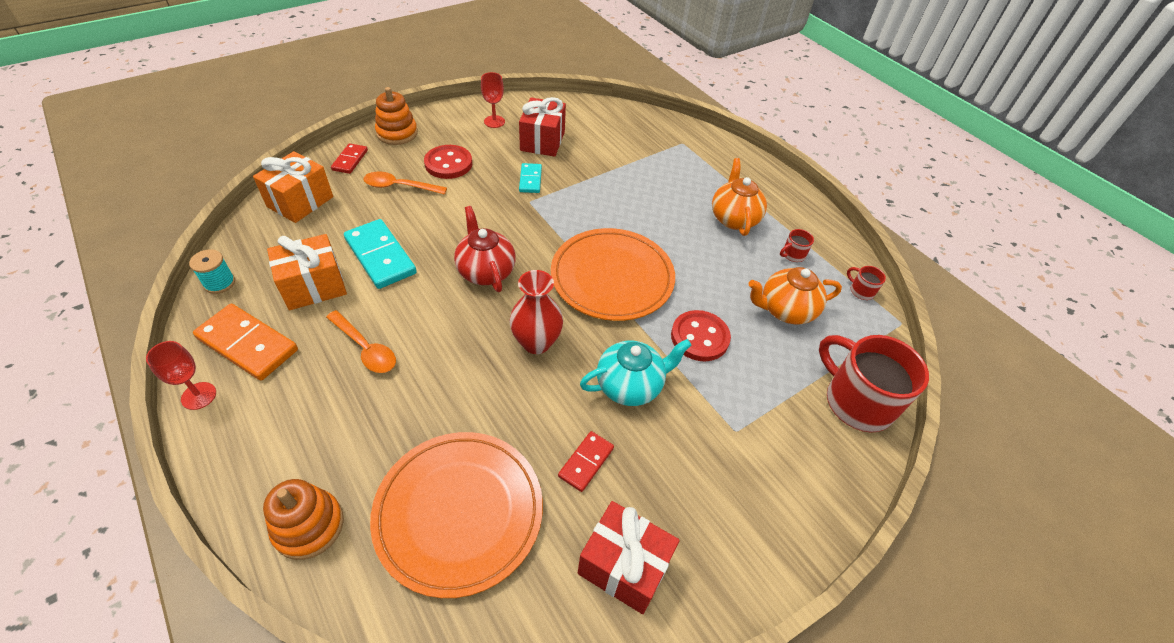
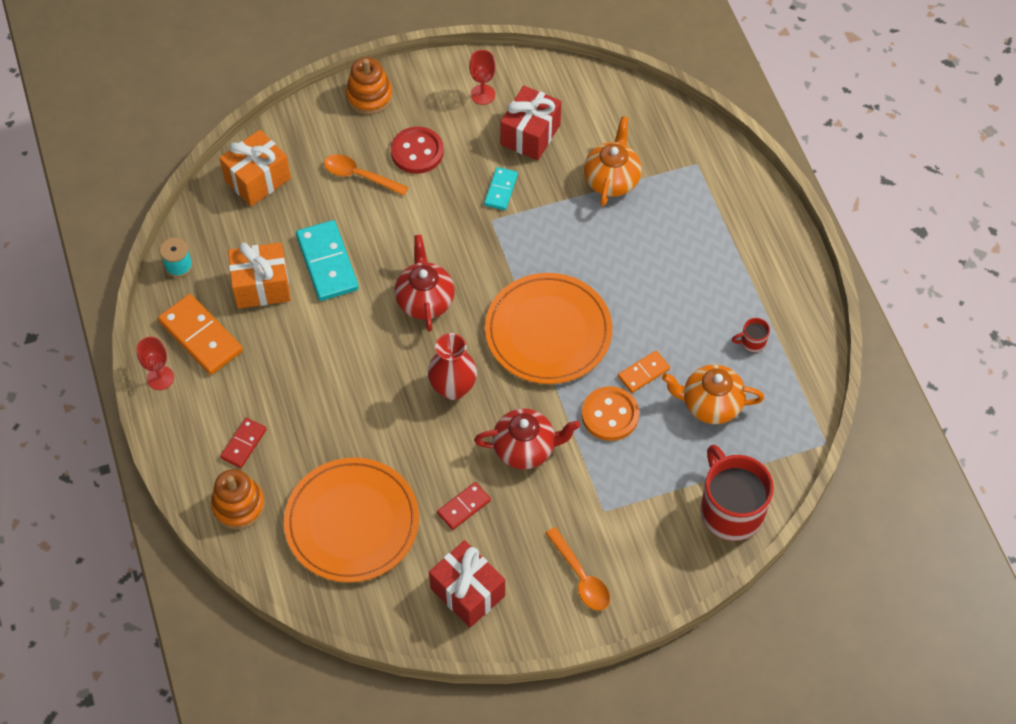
camera: 20 degrees right, 10 degrees up
orange spoon [326,310,396,373] -> orange spoon moved to [545,527,610,611]
red domino [331,143,368,174] -> red domino moved to [220,418,267,468]
turquoise teapot [580,339,692,406] -> red teapot [474,408,580,469]
red button [671,310,731,361] -> orange button [582,386,639,441]
orange teapot [712,158,767,236] -> orange teapot moved to [584,116,642,206]
red mug [847,266,886,300] -> none
none -> orange domino [618,351,670,393]

